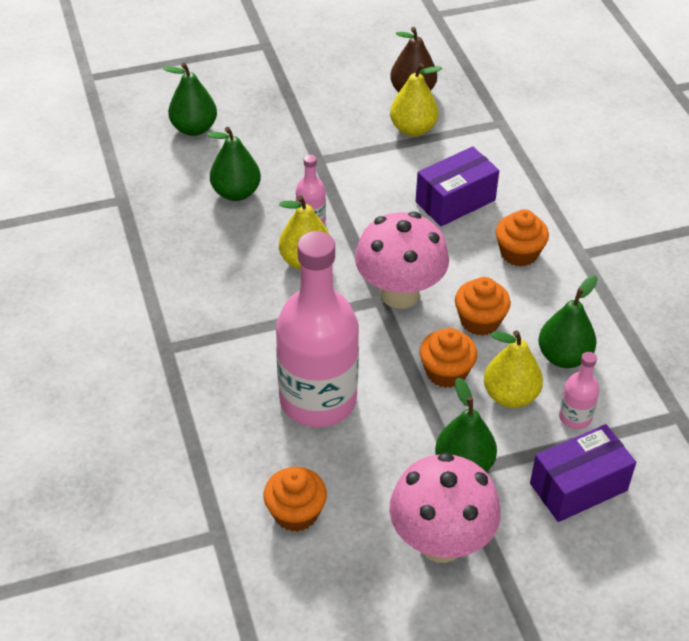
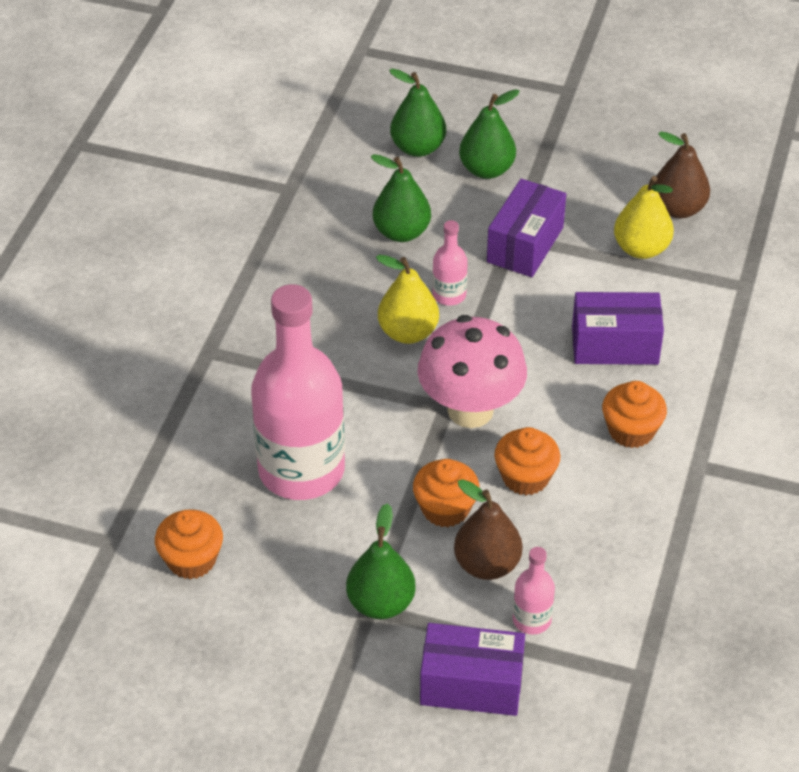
camera: 35 degrees right, 0 degrees up
pink mushroom [389,452,501,563] -> none
yellow pear [484,330,543,408] -> brown pear [454,479,522,580]
green pear [539,275,598,368] -> green pear moved to [459,89,520,179]
none -> purple box [487,179,566,277]

